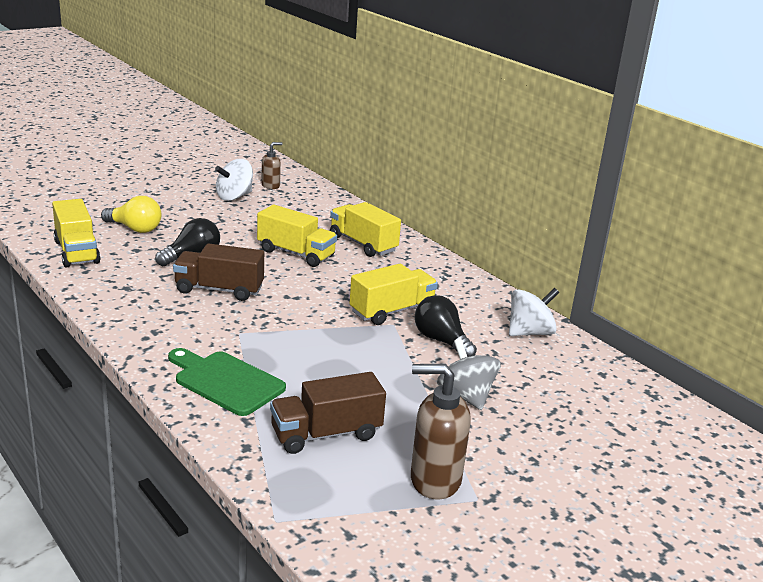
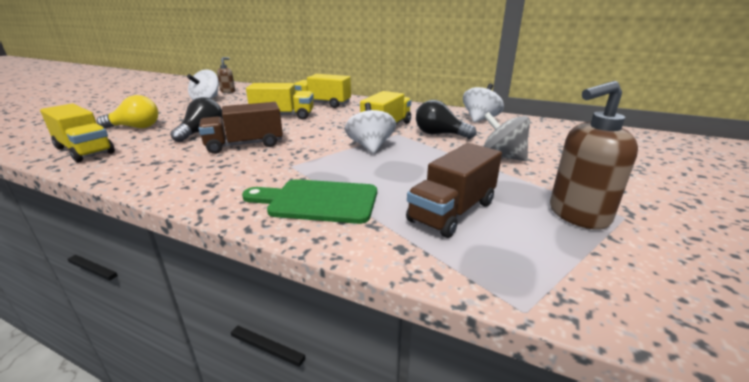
camera: 25 degrees left, 0 degrees up
none -> white spinning top [345,103,396,154]

